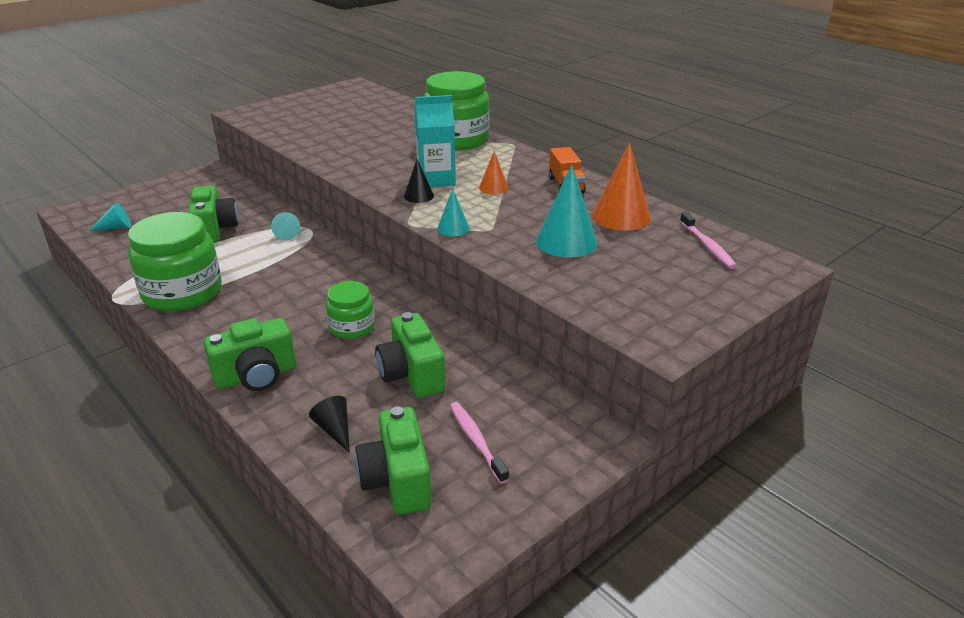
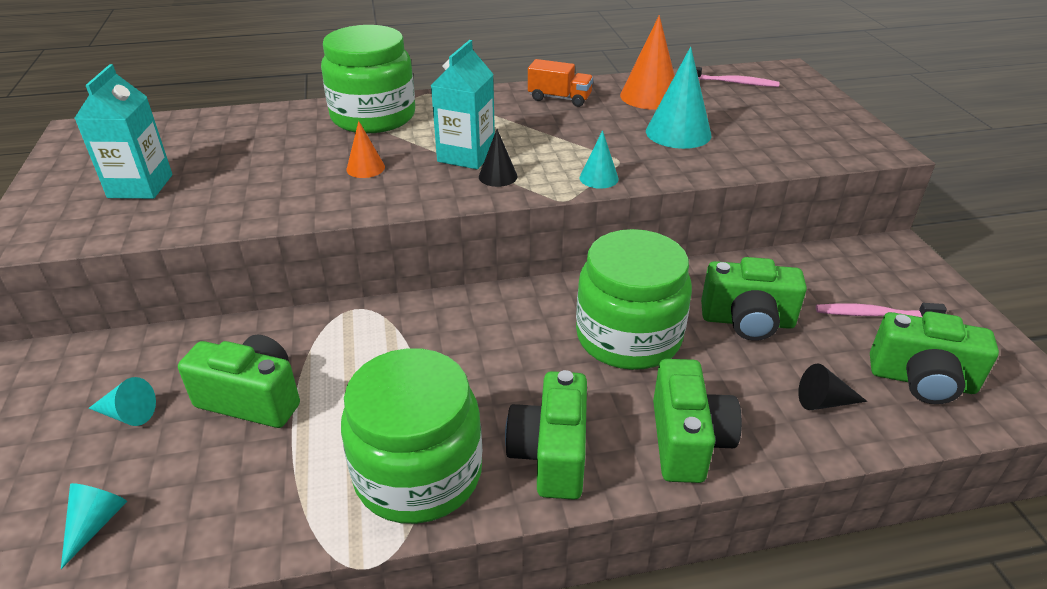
camera: 60 degrees left, 5 degrees up
turquoise cone [271,212,300,240] -> turquoise cone moved to [89,377,156,426]
green jar [326,281,375,339] -> green jar [576,229,692,370], size x1.83
orange cone [479,151,509,194] -> orange cone moved to [346,121,385,178]
none -> turquoise carton [74,64,173,199]
none -> green camera [505,370,587,500]

